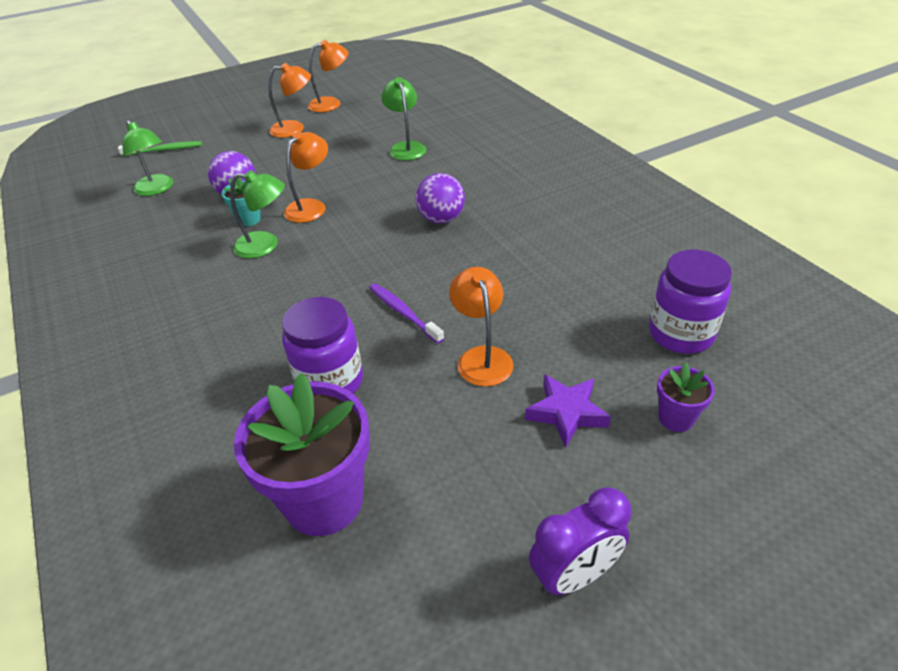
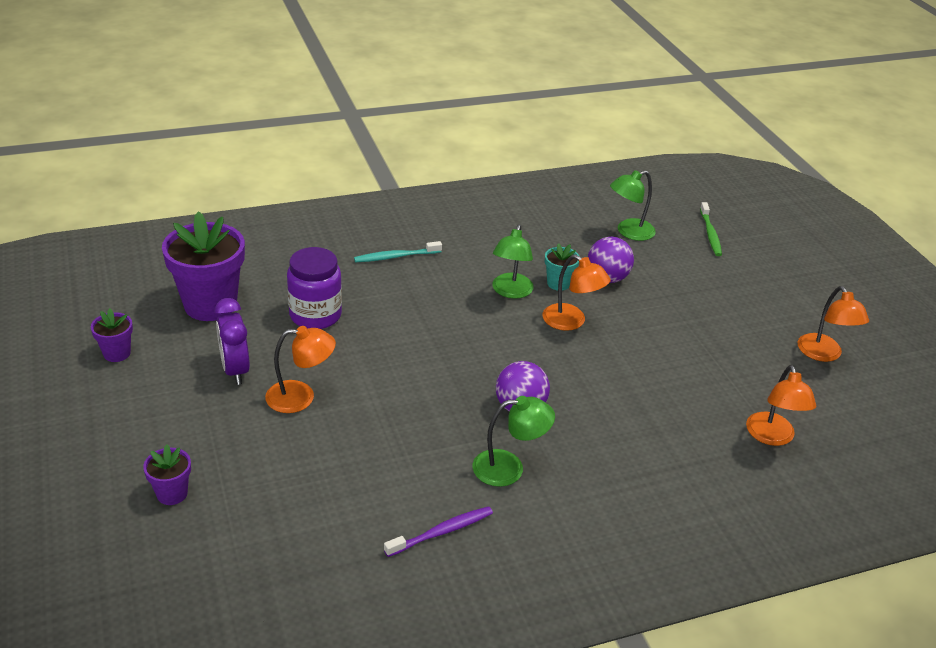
camera: 95 degrees right, 5 degrees down
orange lamp [268,63,311,138] -> orange lamp moved to [746,365,816,446]
purple toothbrush [369,283,444,344] -> purple toothbrush moved to [384,506,493,557]
green lamp [381,77,426,160] -> green lamp moved to [472,396,555,487]
purple star [525,374,611,448] -> none
purple clock [529,487,631,595] -> purple clock moved to [215,298,250,385]
purple jar [649,249,732,354] -> none
none -> purple flower pot [91,308,133,362]
none -> turquoise toothbrush [354,241,442,262]

